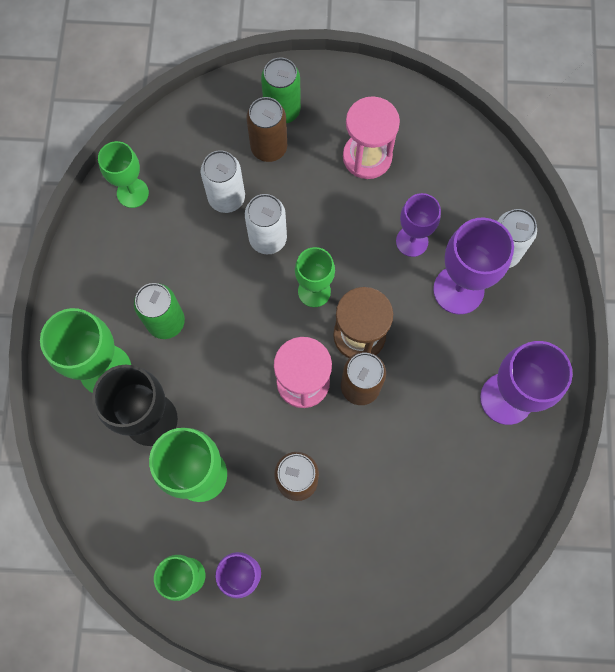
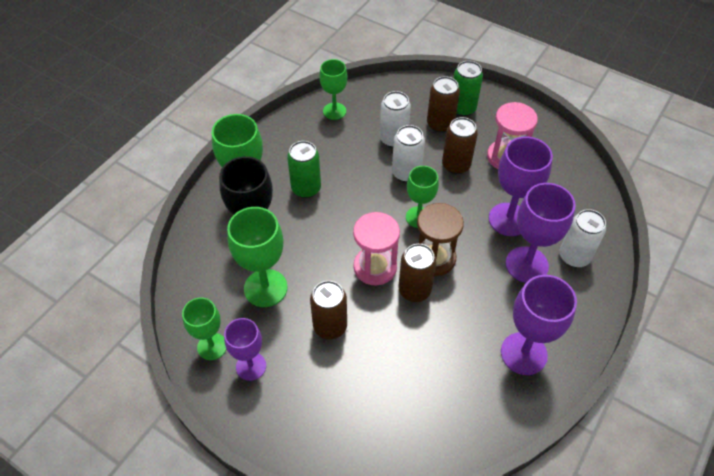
camera: 30 degrees right, 20 degrees down
purple goblet [396,193,441,257] -> purple goblet [489,137,553,236], size x1.54
none -> brown can [442,117,478,174]

